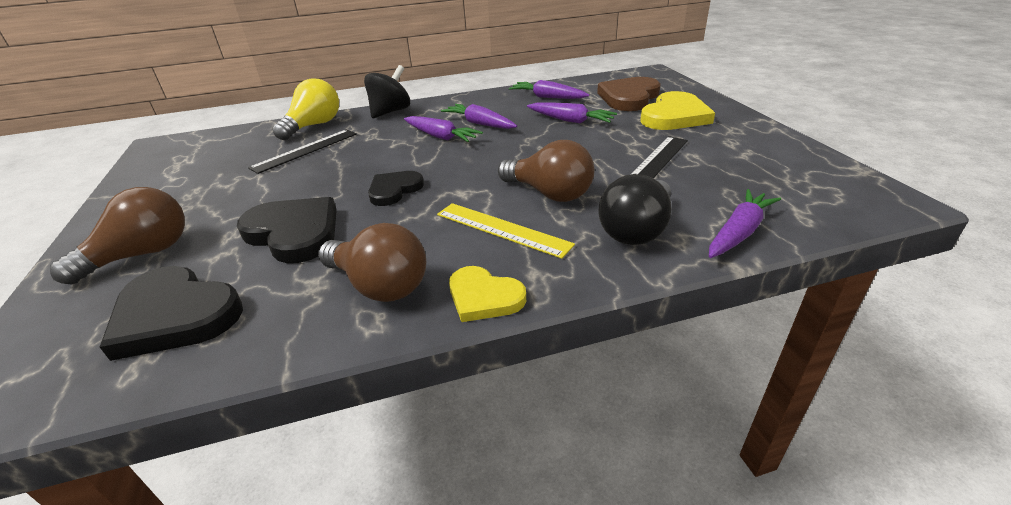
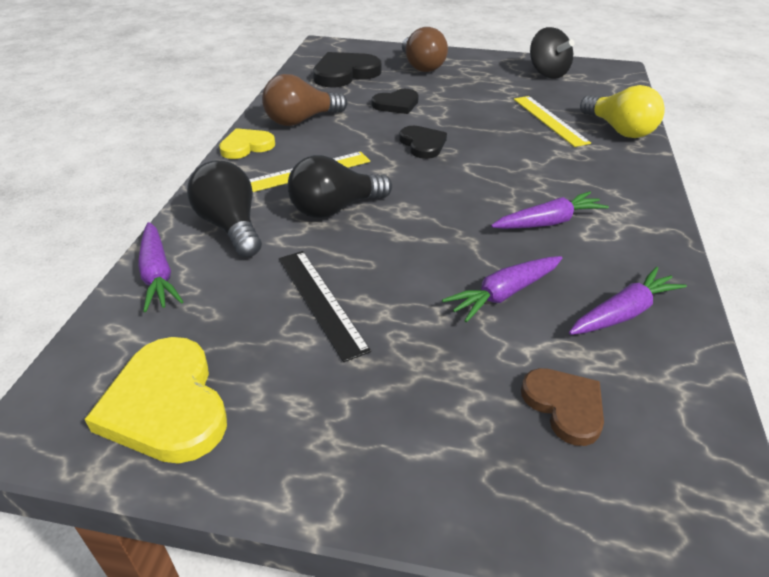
camera: 115 degrees right, 5 degrees up
black heart [237,197,337,263] -> black heart [372,89,419,114], size x0.62
black ruler [248,129,357,174] -> yellow ruler [514,96,591,147]
black spinning top [364,65,410,118] -> black spinning top moved to [530,27,575,79]
purple carrot [404,116,483,142] -> none
brown light bulb [498,140,594,202] -> black light bulb [287,155,392,218]
brown heart [597,77,661,111] -> brown heart [521,368,604,446], size x0.62
yellow heart [640,91,715,130] -> yellow heart moved to [84,337,227,464]

